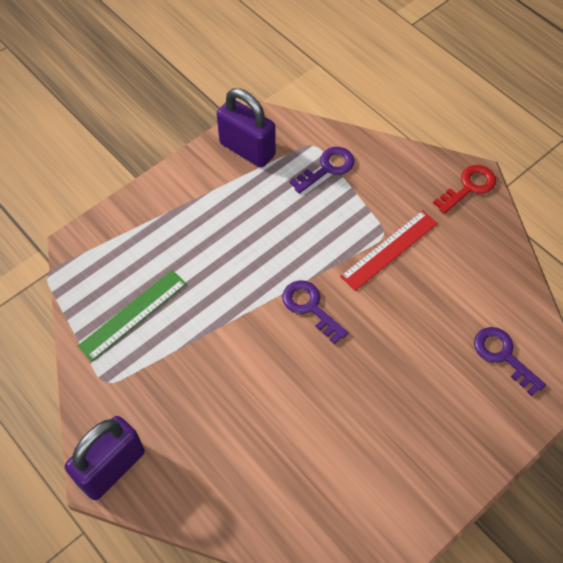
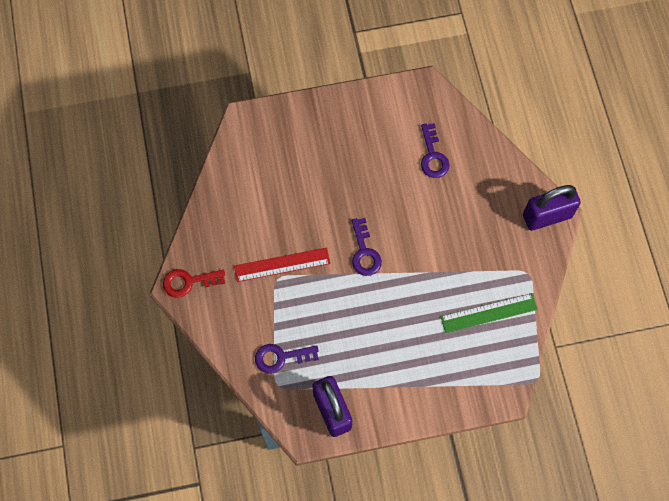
camera: 150 degrees left, 10 degrees up
purple key [474,327,546,396] -> purple key moved to [421,123,450,178]

